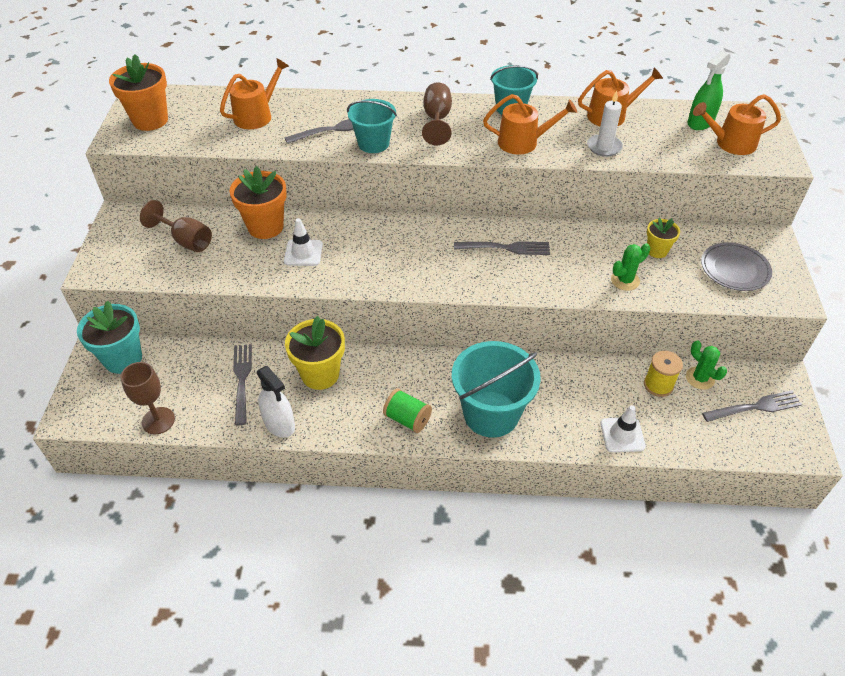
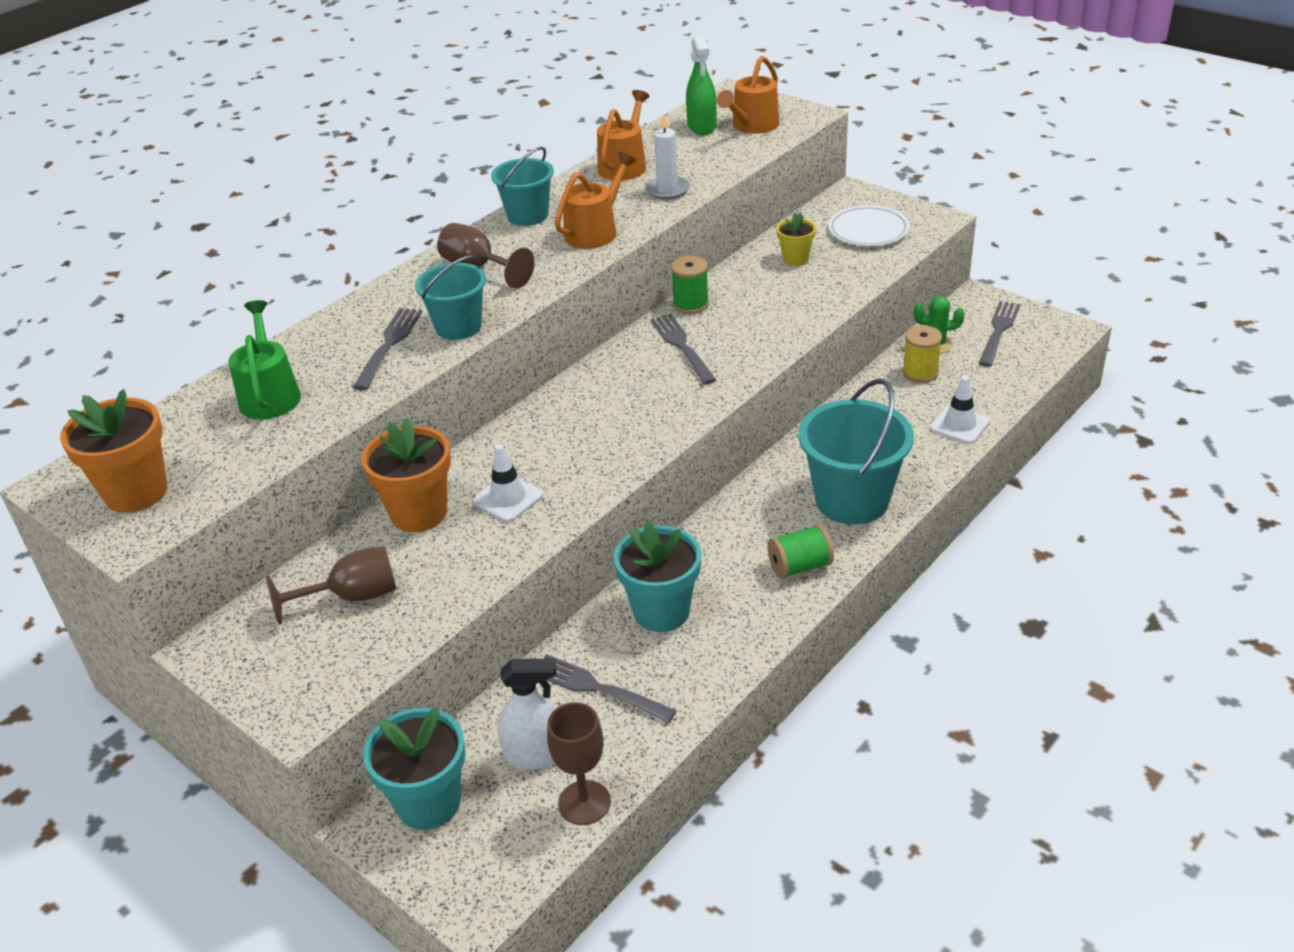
camera: 50 degrees left, 10 degrees down
orange watering can [220,58,289,129] -> green watering can [228,300,301,420]
white spray bottle [257,366,295,437] -> white spray bottle moved to [497,658,556,769]
yellow flower pot [285,316,345,390] -> turquoise flower pot [614,520,701,632]
grey fork [454,241,550,255] -> grey fork turned 60 degrees counterclockwise [651,314,716,385]
green cactus [611,243,650,291] -> none
grey plate [701,242,772,291] -> white plate [828,205,910,246]
none -> green spool [671,256,709,314]

